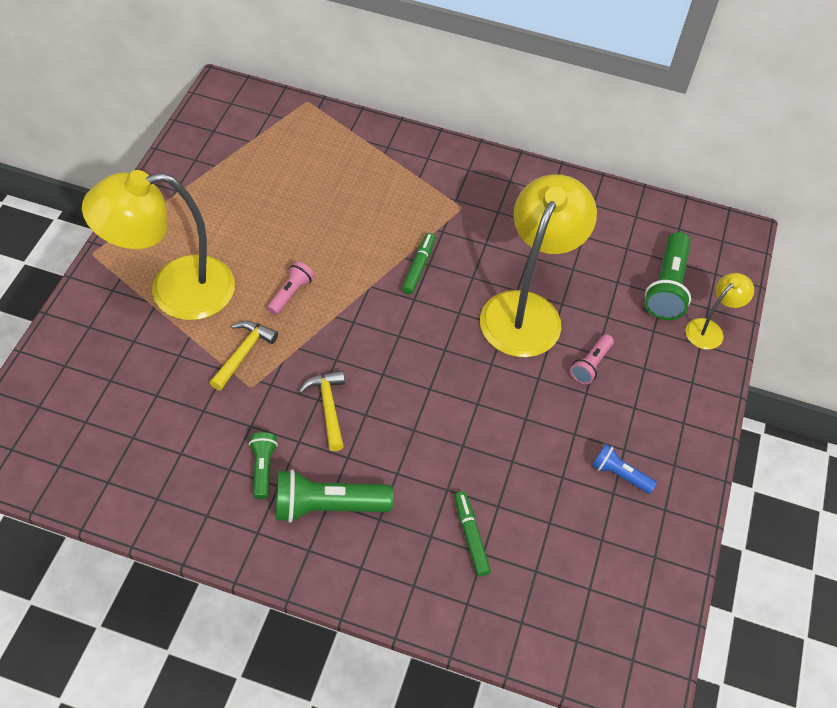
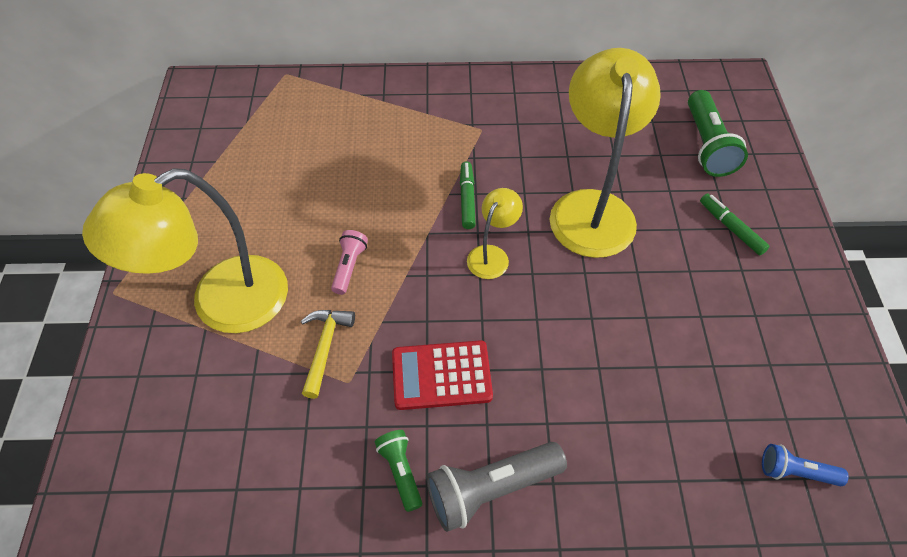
camera: 15 degrees left, 0 degrees up
green flashlight [276,469,393,523] -> grey flashlight [426,442,567,532]
yellow hammer [299,370,345,451] -> red calculator [392,340,493,410]
green marker [454,491,491,576] -> green marker moved to [700,194,770,255]
pink flashlight [570,334,614,384] -> none
blue flashlight [592,444,657,494] -> blue flashlight moved to [762,444,849,486]
yellow lamp [686,273,754,349] -> yellow lamp moved to [467,188,523,279]

